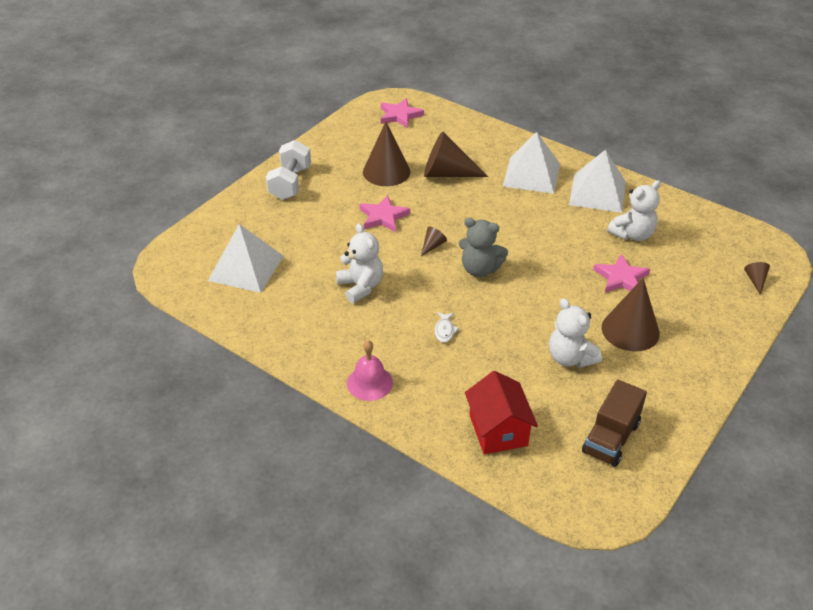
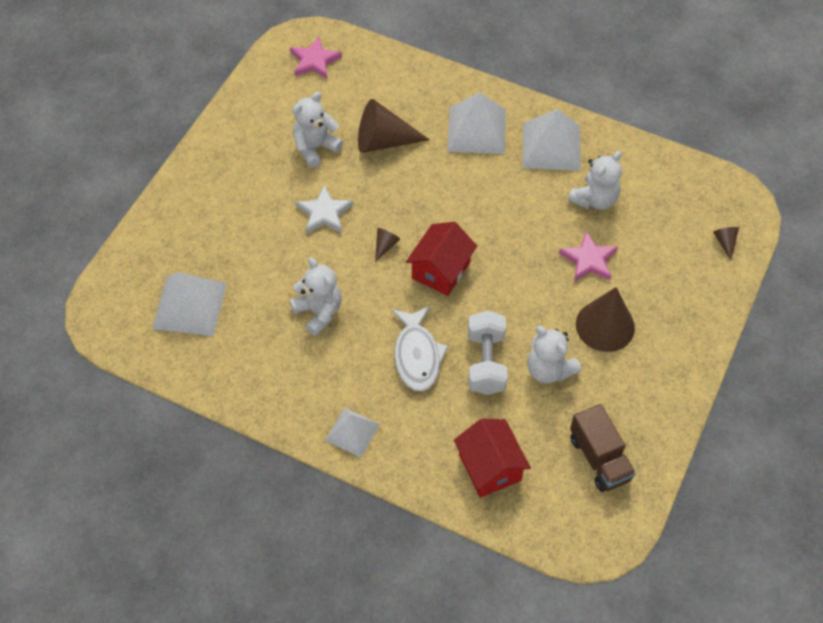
camera: 10 degrees left, 15 degrees up
white dumbbell [266,140,311,200] -> white dumbbell moved to [468,311,508,395]
pink bell [347,340,393,401] -> white pyramid [325,408,380,457]
pink star [359,195,410,232] -> white star [296,185,353,233]
brown cone [363,122,411,186] -> white teddy bear [292,92,343,168]
white fish [435,312,459,343] -> white fish [392,306,448,391], size x2.18
grey teddy bear [459,218,508,277] -> red house [406,222,477,296]
brown truck [582,380,647,467] -> brown truck turned 45 degrees counterclockwise [570,404,636,492]

